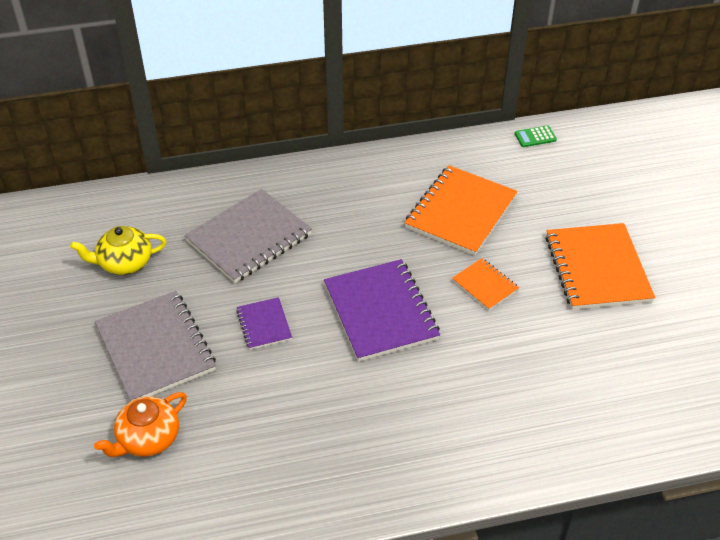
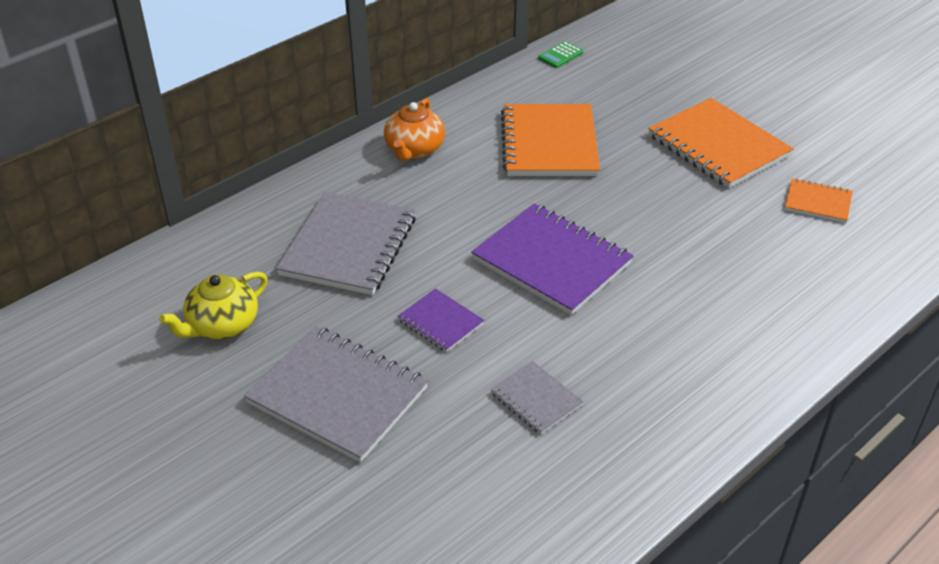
camera: 30 degrees left, 5 degrees down
orange teapot [94,392,187,457] -> orange teapot moved to [384,98,445,161]
orange notebook [452,258,519,310] -> orange notebook moved to [785,178,853,223]
none -> grey notebook [491,361,583,434]

